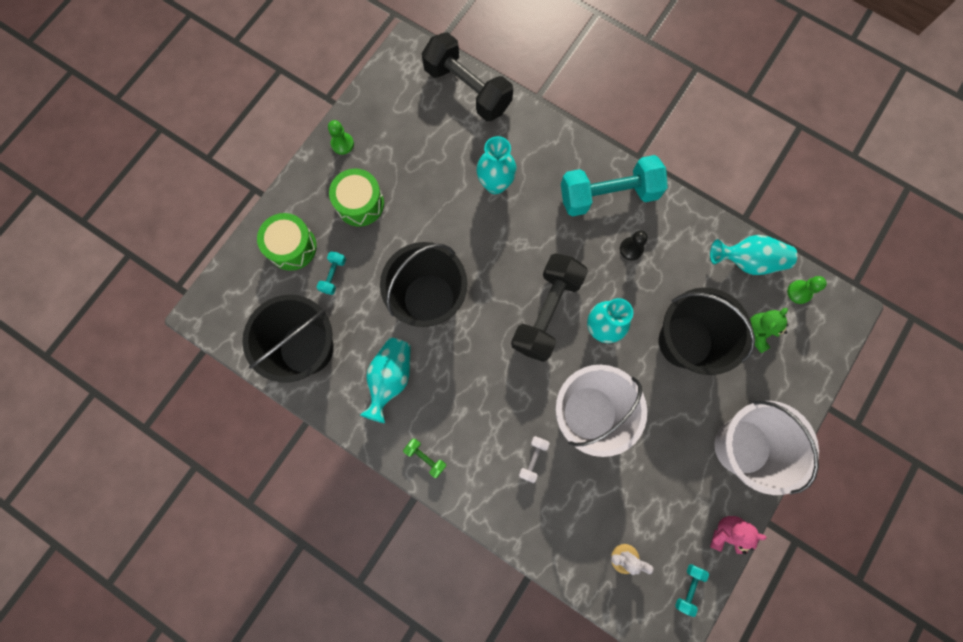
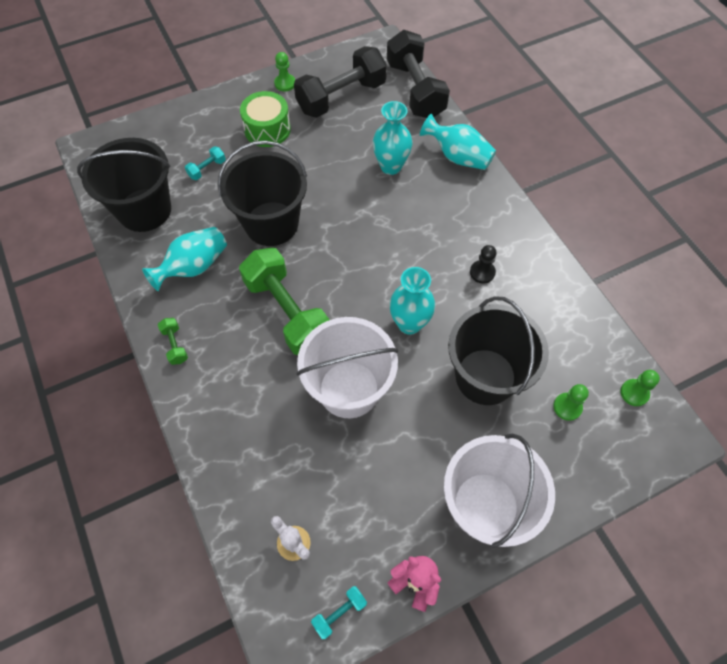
camera: 30 degrees right, 15 degrees down
green drum [257,213,317,271] -> none
black dumbbell [511,253,588,362] -> black dumbbell moved to [294,46,387,118]
white dumbbell [519,436,550,483] -> none
turquoise dumbbell [561,155,668,217] -> none
turquoise vase [710,235,797,275] -> turquoise vase moved to [420,114,496,170]
green teddy bear [750,308,789,353] -> green pawn [553,384,589,421]
none -> green dumbbell [239,248,330,355]

